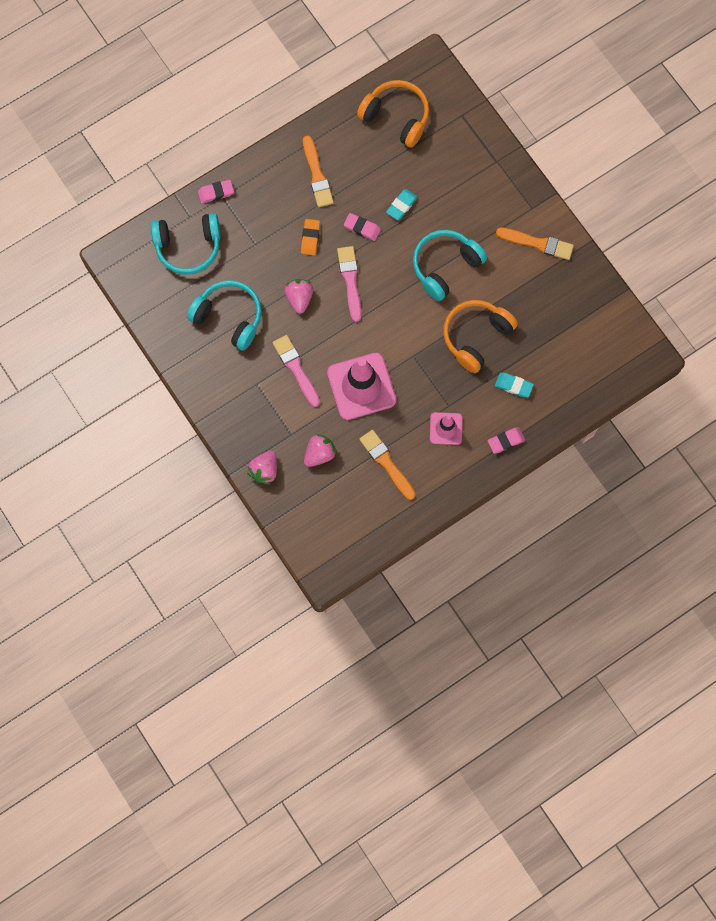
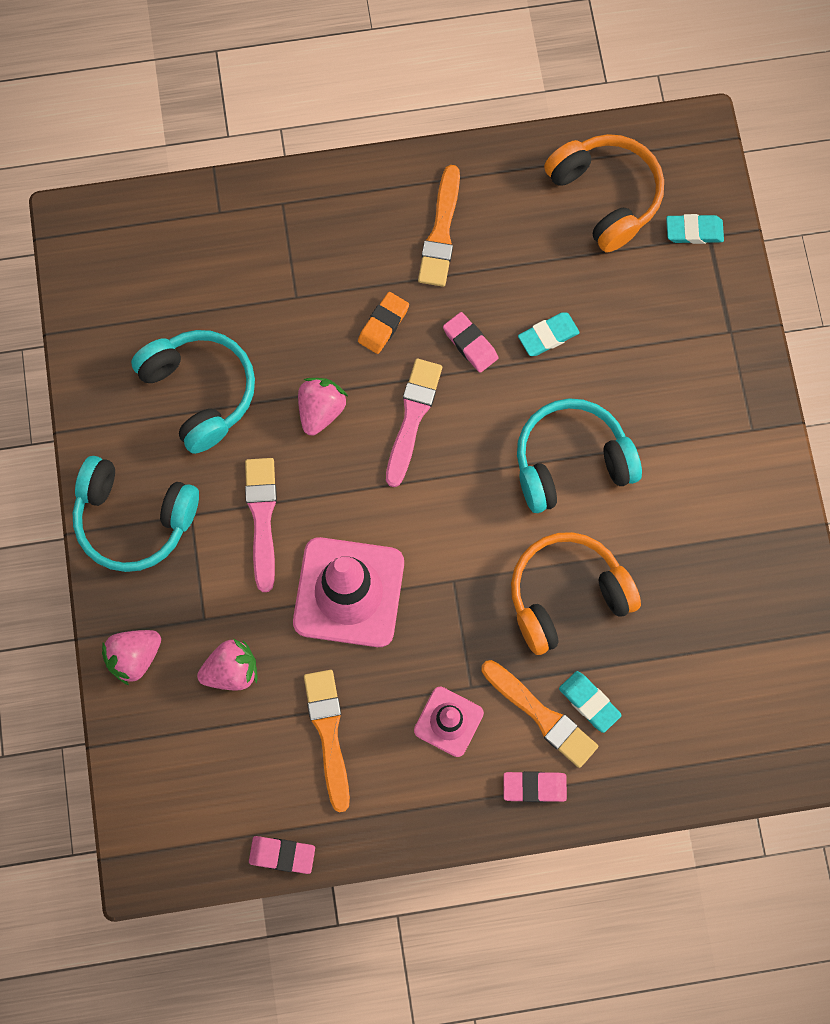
camera: 25 degrees right, 0 degrees up
turquoise headphones [151,213,221,275] -> turquoise headphones moved to [73,456,199,572]
pink eraser [198,180,234,204] -> pink eraser moved to [249,836,315,874]
orange brush [496,228,574,260] -> orange brush moved to [481,660,598,768]
none -> turquoise eraser [666,214,724,244]

